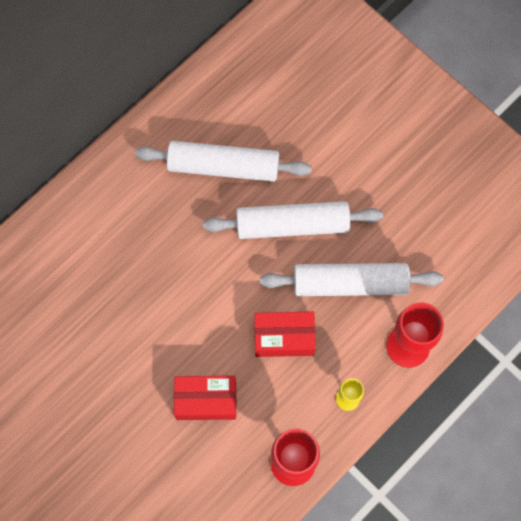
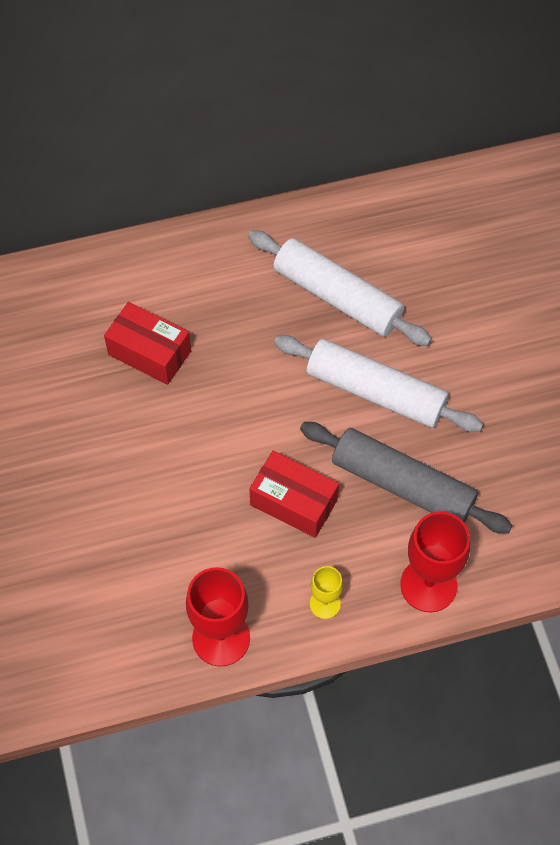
camera: 30 degrees right, 10 degrees down
red box [174,376,236,420] -> red box moved to [104,302,191,385]
white rolling pin [260,263,443,296] -> grey rolling pin [300,422,513,534]

